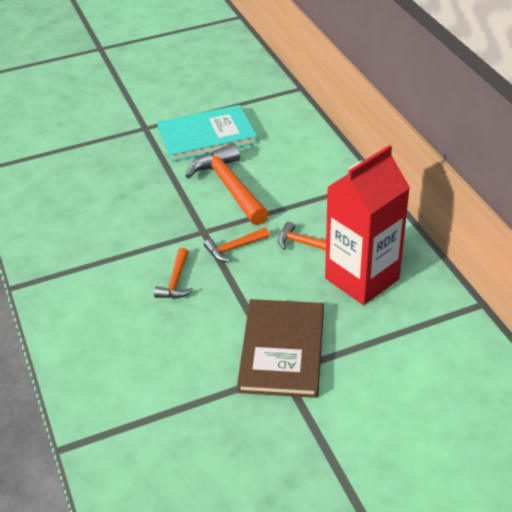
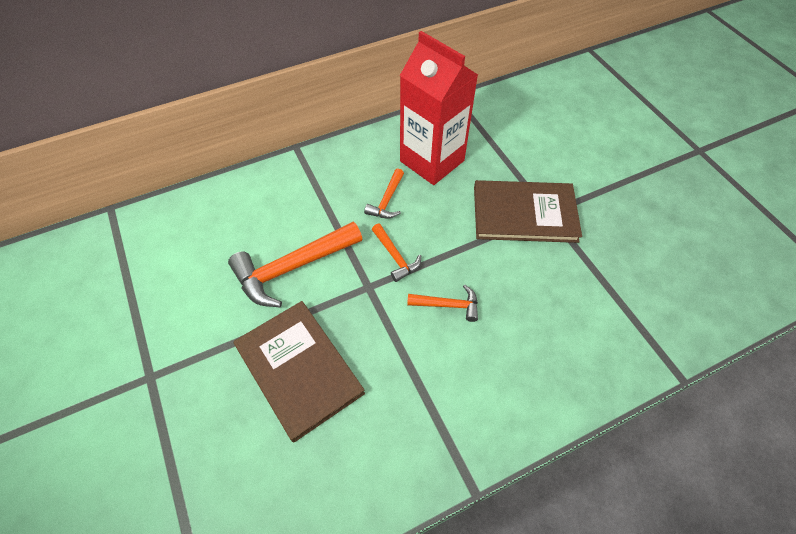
camera: 95 degrees left, 15 degrees up
turquoise book [157,105,258,162] -> none
none -> brown book [234,301,365,442]

